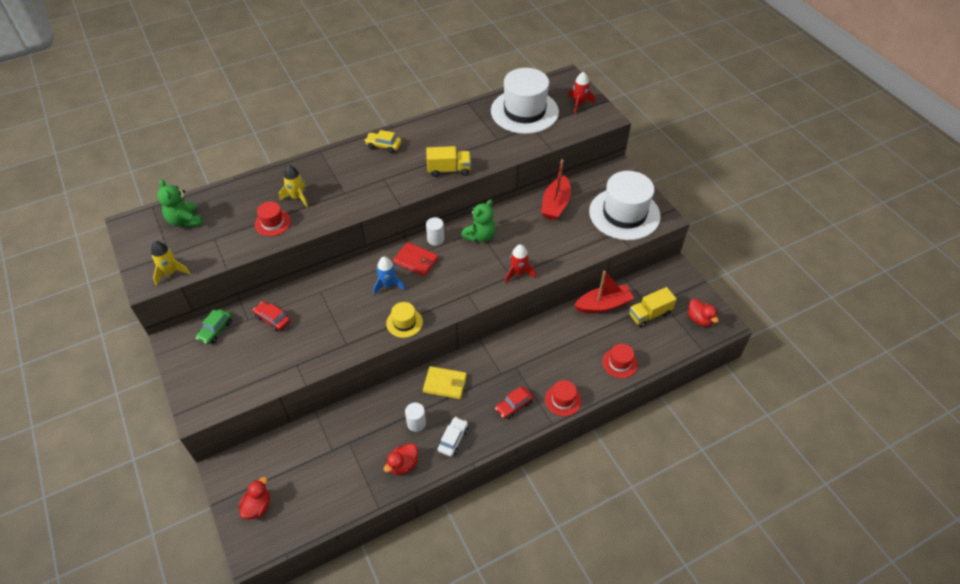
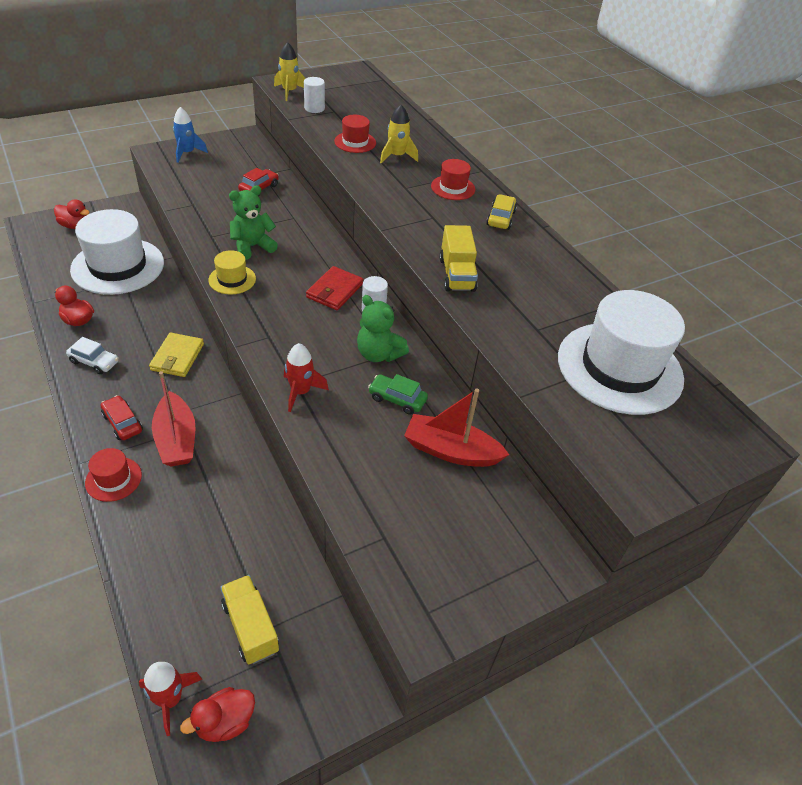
camera: 85 degrees right, 5 degrees down
green teddy bear [157,179,203,228] -> green teddy bear moved to [229,185,278,260]
green car [196,309,232,344] -> green car moved to [368,374,428,415]
blue rocket [373,257,405,295] -> blue rocket moved to [173,107,208,163]
white cylinder [405,403,426,432] -> white cylinder moved to [304,77,325,113]
red rocket [568,72,595,114] -> red rocket moved to [139,662,202,736]
red boat [574,271,634,313] -> red boat moved to [152,371,196,467]
white hat [589,171,661,240] -> white hat moved to [70,209,164,295]
red hat [602,344,638,378] -> red hat moved to [431,159,475,200]

